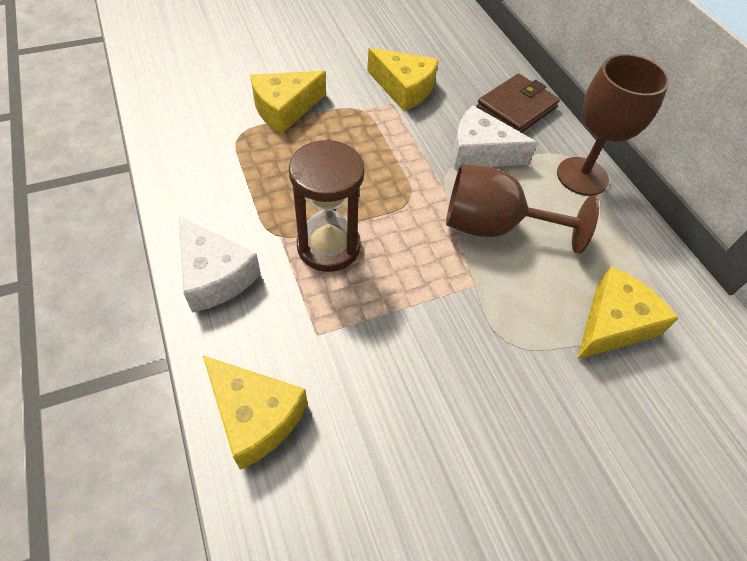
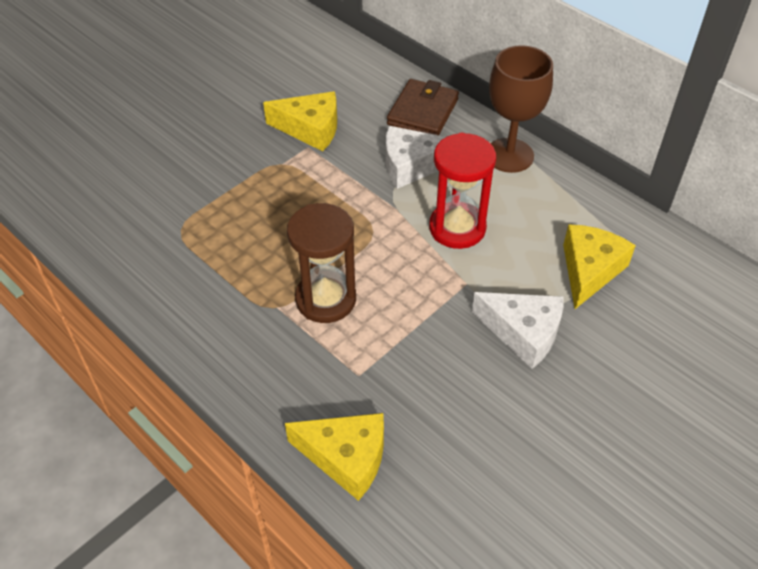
camera: 20 degrees left, 5 degrees down
white cheese [179,216,261,312] -> white cheese moved to [472,292,564,369]
yellow cheese [250,71,326,134] -> none
brown goblet [446,164,599,254] -> red hourglass [429,133,496,249]

